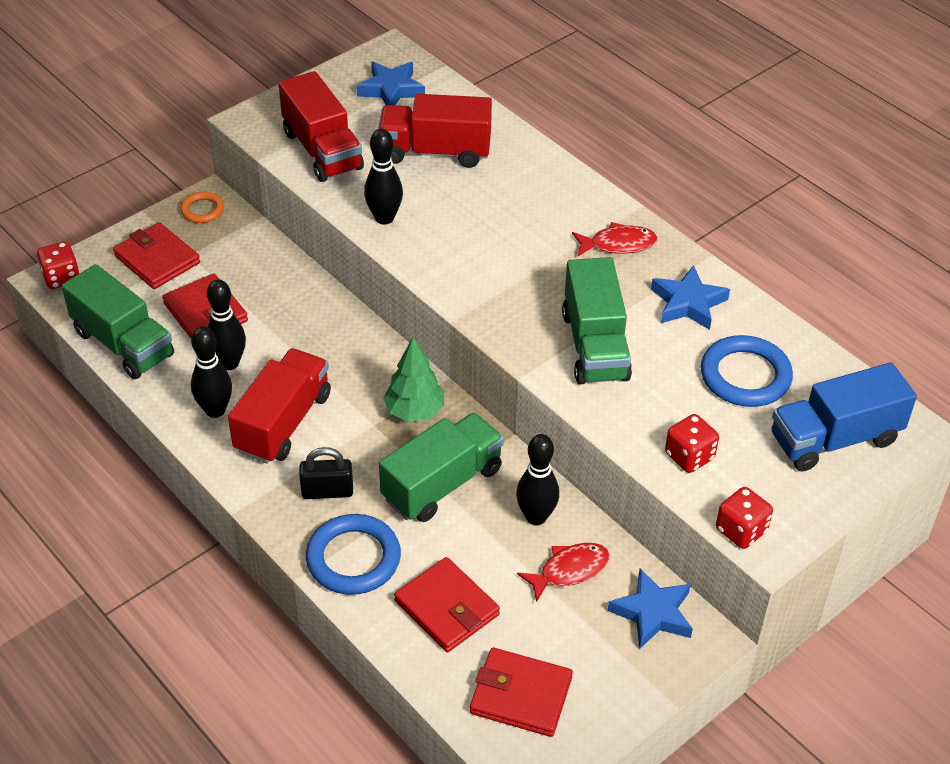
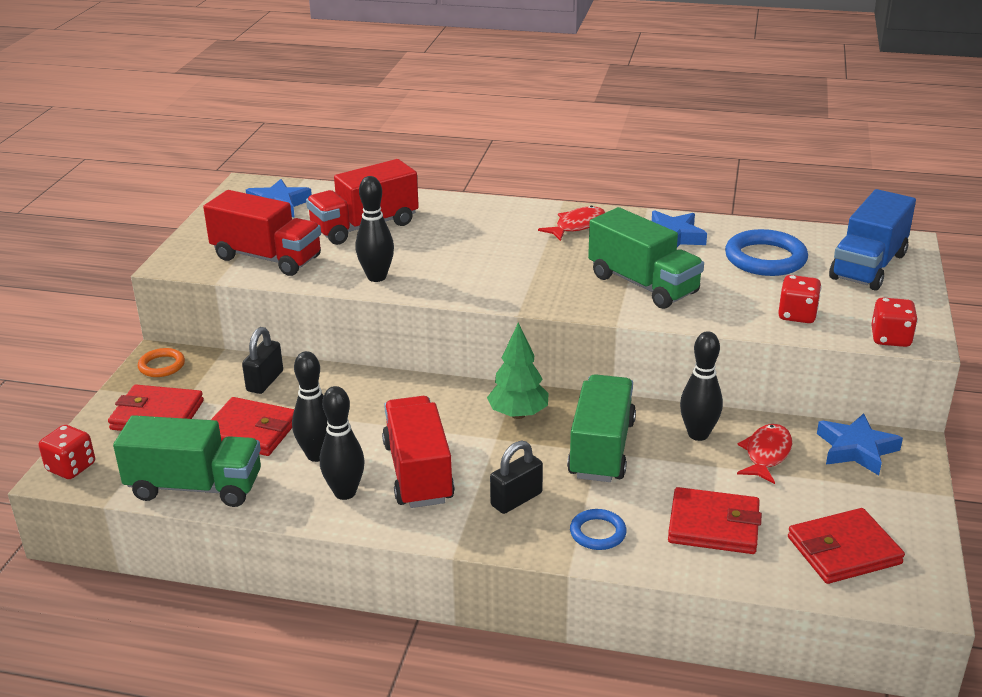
camera: 35 degrees left, 15 degrees down
blue ring [306,514,401,595] -> blue ring [570,509,627,550], size x0.56
none -> black padlock [242,327,283,394]

